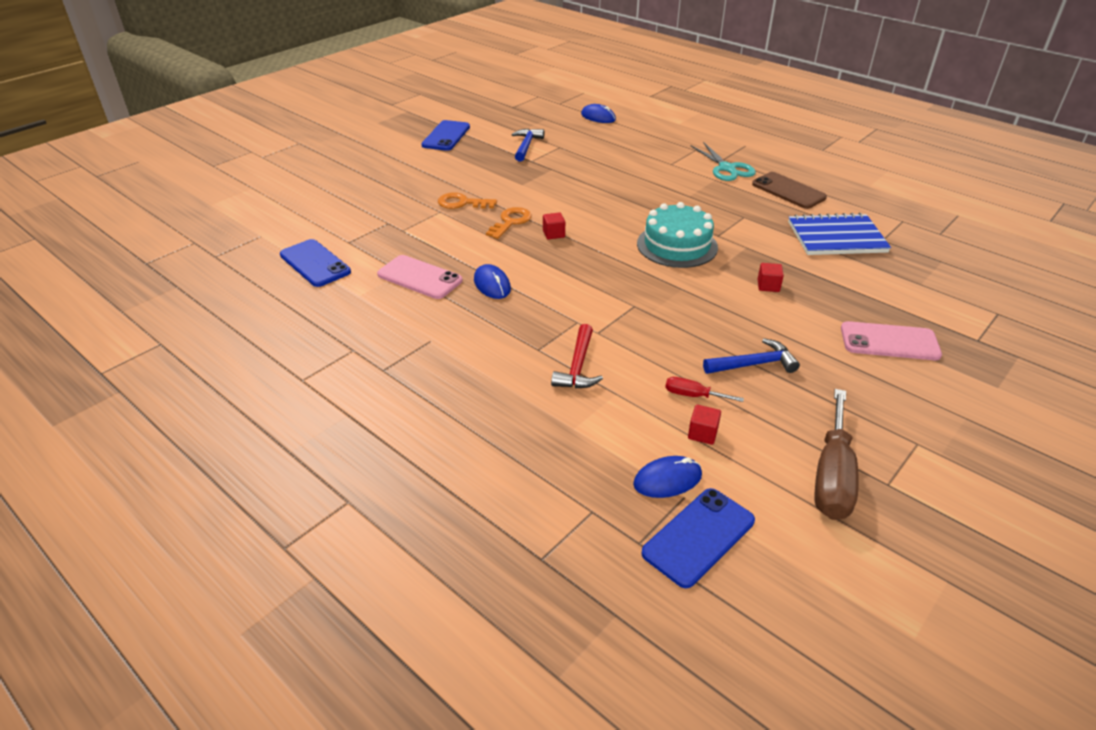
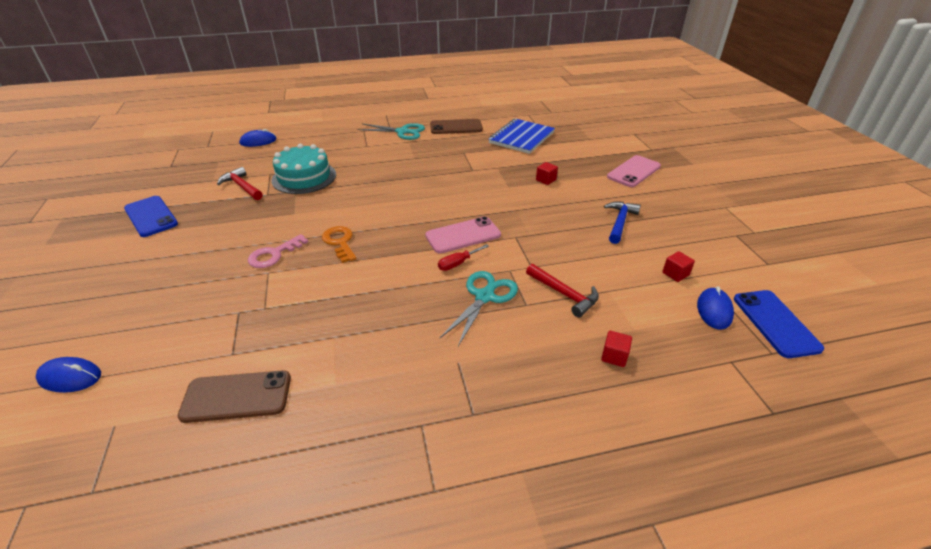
camera: 55 degrees left, 0 degrees up
blue phone [280,239,351,287] -> brown phone [177,370,291,423]
pink phone [377,255,463,299] -> pink phone moved to [425,216,501,254]
orange key [438,192,497,209] -> pink key [248,234,309,268]
blue mouse [474,264,511,299] -> blue mouse moved to [35,357,101,393]
blue hammer [512,129,544,162] -> red hammer [217,167,263,200]
red cube [543,212,565,239] -> red cube moved to [601,331,632,367]
turquoise cake [637,202,718,268] -> turquoise cake moved to [271,144,336,194]
red screwdriver [665,377,744,402] -> red screwdriver moved to [438,244,489,271]
brown screwdriver [815,389,859,520] -> none
none -> turquoise scissors [440,271,518,346]

